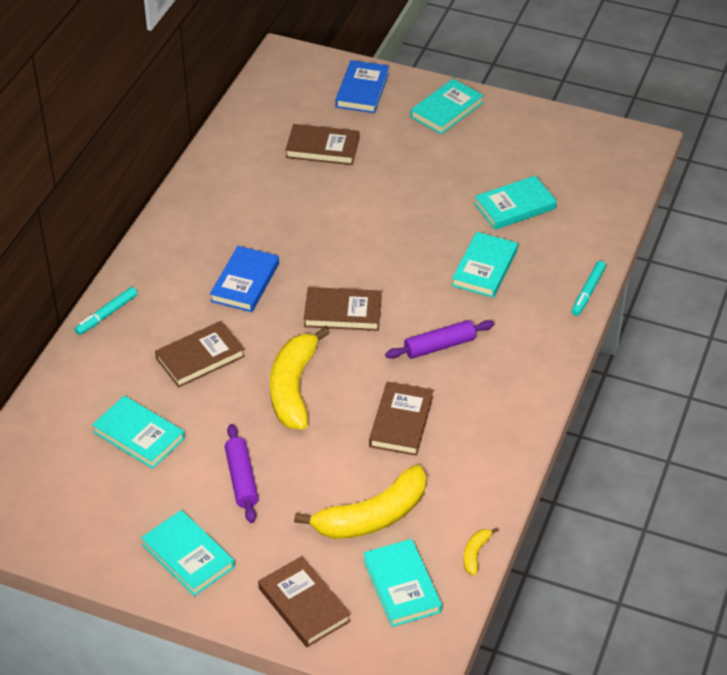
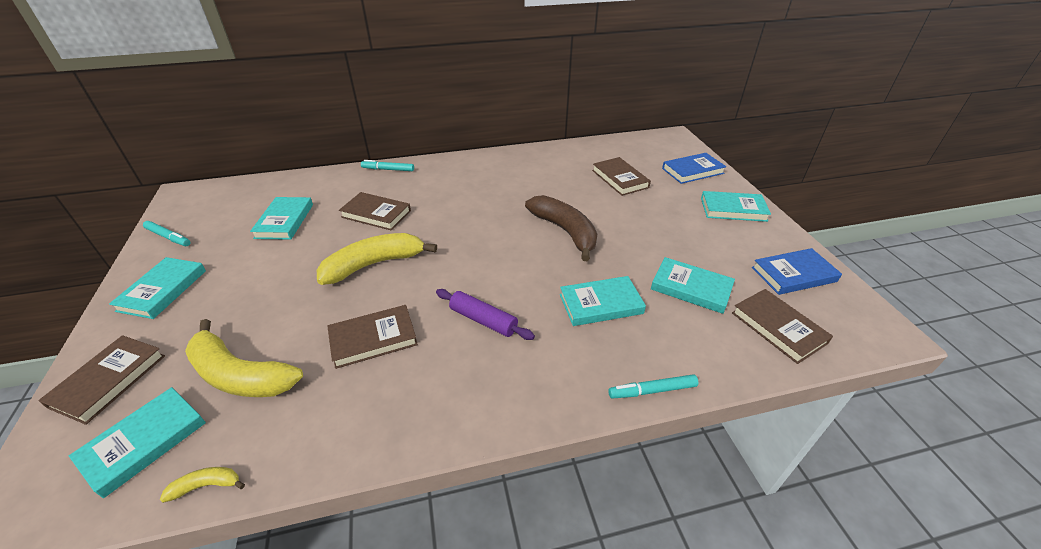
camera: 55 degrees right, 5 degrees down
blue book [210,246,279,312] -> blue book moved to [752,248,842,295]
purple rolling pin [225,424,259,523] -> none
brown book [304,287,382,331] -> brown book moved to [732,289,833,364]
none -> turquoise marker [143,221,191,246]
none -> brown banana [525,195,597,261]

